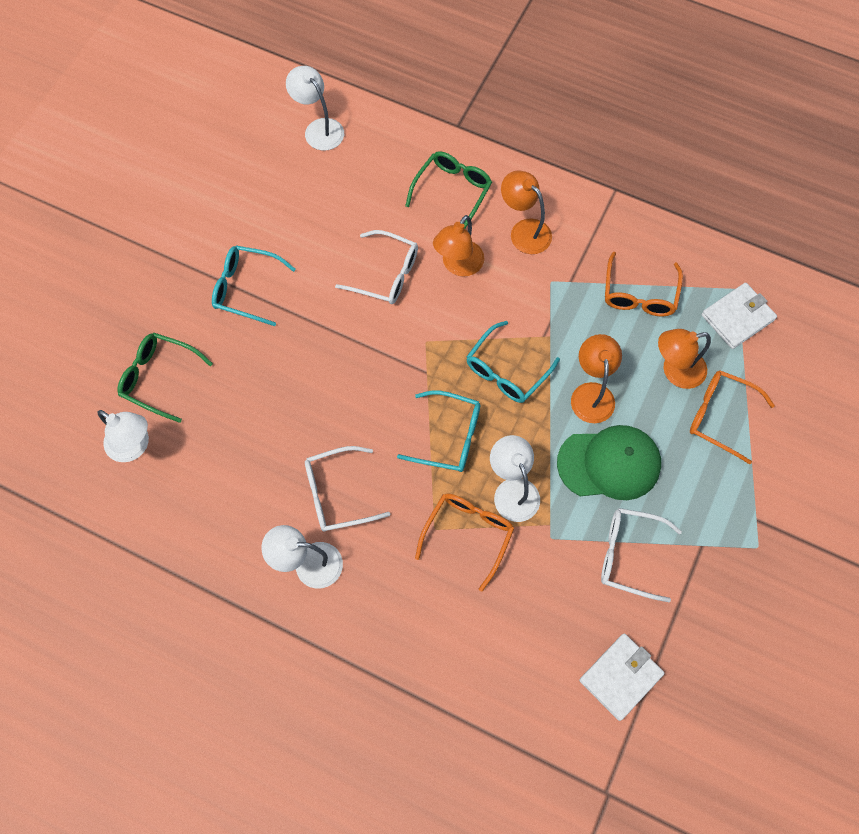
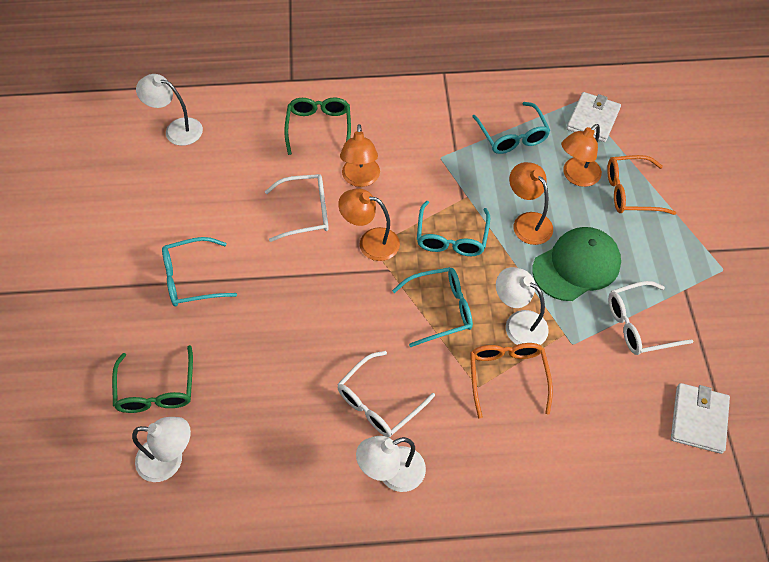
camera: 30 degrees left, 10 degrees down
green glasses [117,333,213,423] -> green glasses turned 90 degrees counterclockwise [112,345,193,413]
orange lamp [501,170,552,254] -> orange lamp moved to [338,188,400,261]
orange glasses [605,251,683,316] -> turquoise glasses [472,102,551,154]

